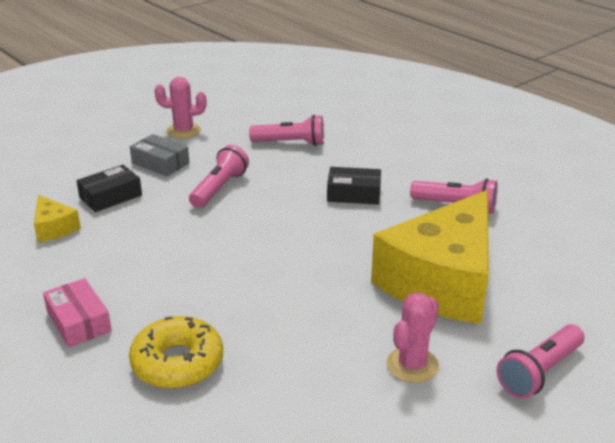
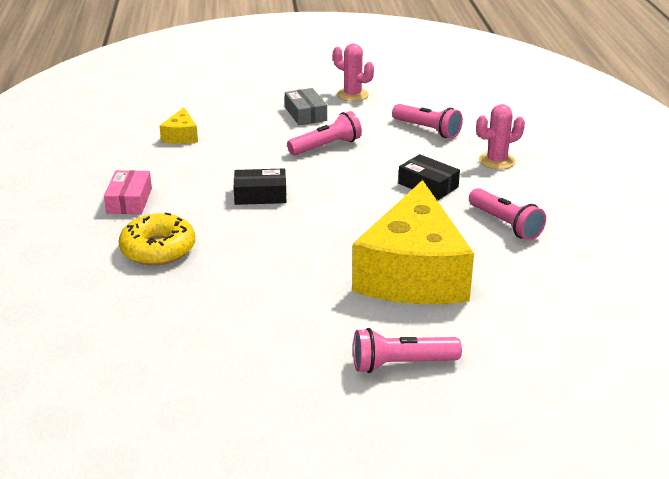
camera: 35 degrees right, 0 degrees up
black box [76,165,142,212] -> black box moved to [234,168,286,205]
yellow cheese [371,190,489,324] -> yellow cheese turned 60 degrees counterclockwise [352,180,474,304]
pink cactus [386,292,439,383] -> pink cactus moved to [476,104,525,170]

